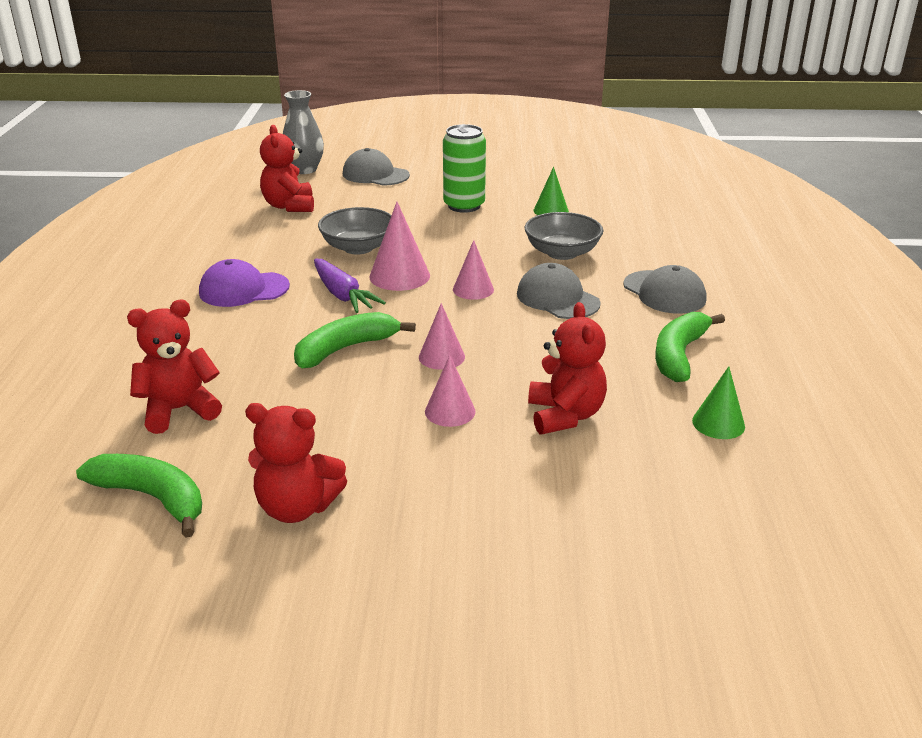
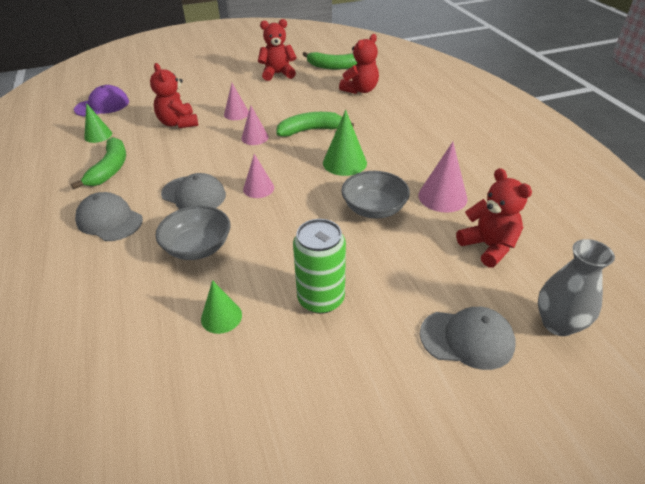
camera: 160 degrees right, 10 degrees up
purple cap [199,259,290,307] -> purple cap moved to [74,85,129,117]
green banana [294,312,416,368] -> green banana turned 135 degrees counterclockwise [277,112,354,137]
purple carrot [314,259,386,313] -> green cone [323,110,367,176]
pink cone [369,202,430,291] -> pink cone moved to [418,142,468,213]

